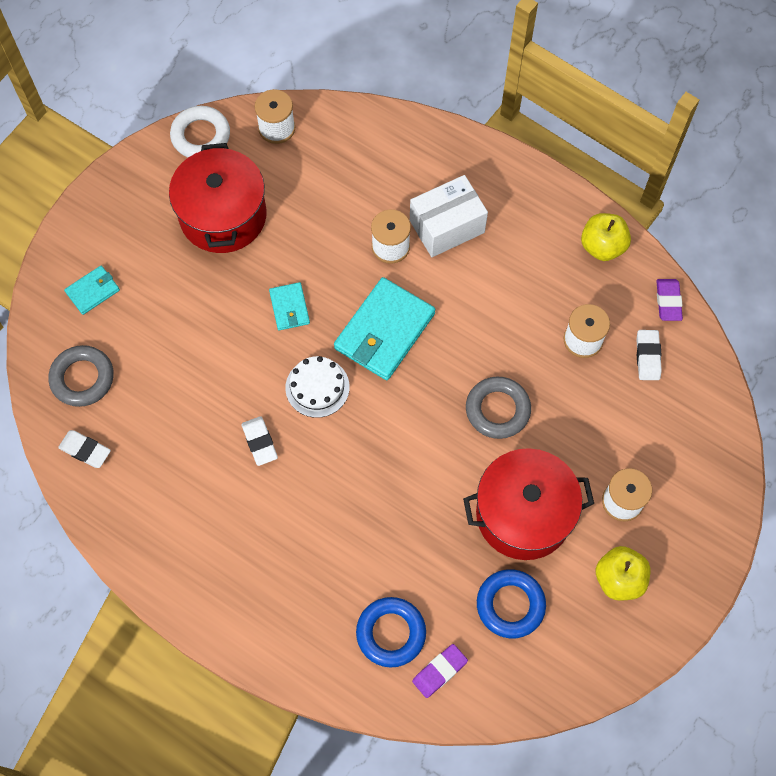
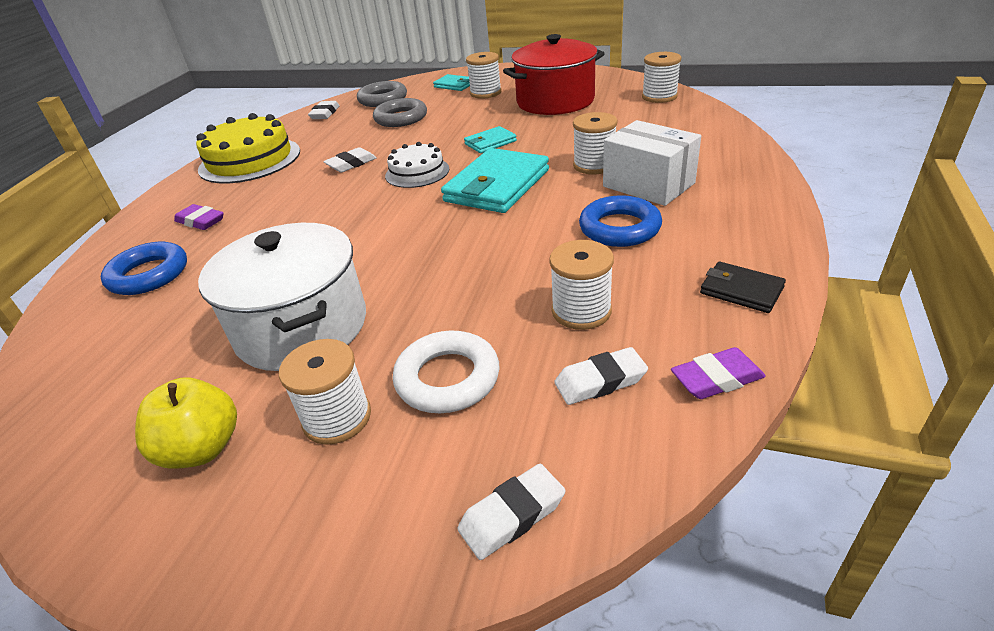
camera: 75 degrees right, 30 degrees down
white ring [170,106,230,157] -> white ring moved to [393,331,500,413]
turquoise wallet [334,277,435,380] -> turquoise wallet turned 75 degrees counterclockwise [441,148,549,213]
purple eraser [412,644,468,698] -> purple eraser moved to [174,204,224,230]
red pot [463,448,594,560] -> white pot [198,223,366,371]
grey ring [466,376,531,439] -> grey ring moved to [373,98,427,127]
blue ring [477,569,546,638] -> blue ring moved to [579,195,662,247]
yellow apple [581,213,631,261] -> black wallet [700,262,786,313]
none -> yellow cake [196,113,300,183]
none -> white eraser [457,464,565,560]
none -> white spool [466,52,502,99]

